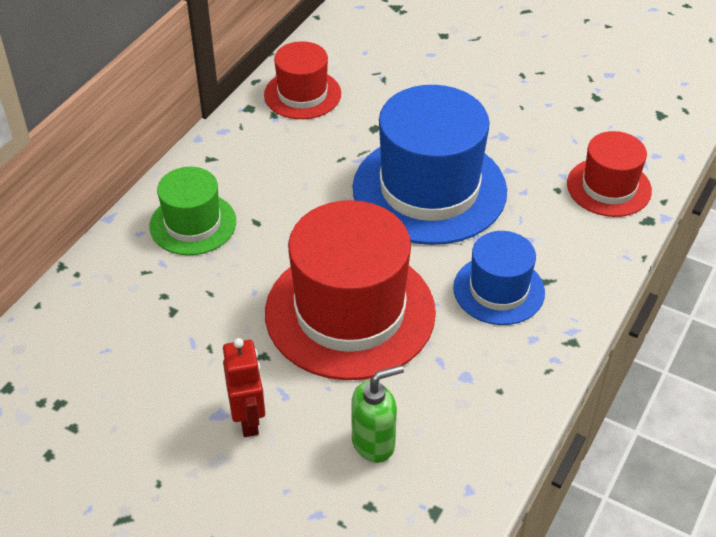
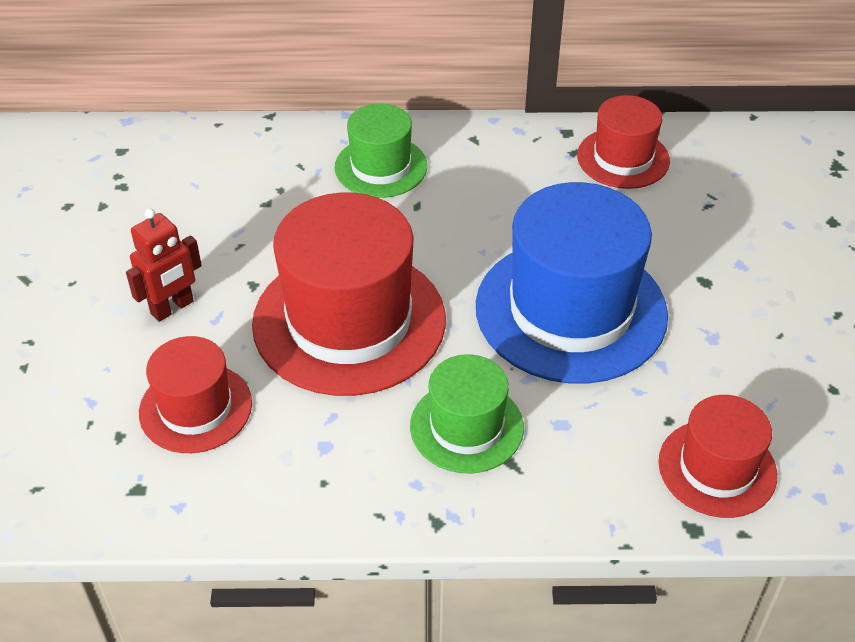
camera: 60 degrees right, 0 degrees up
green soap dispenser [351,365,404,463] -> red hat [139,336,252,453]
blue hat [453,231,545,325] -> green hat [410,354,524,473]

